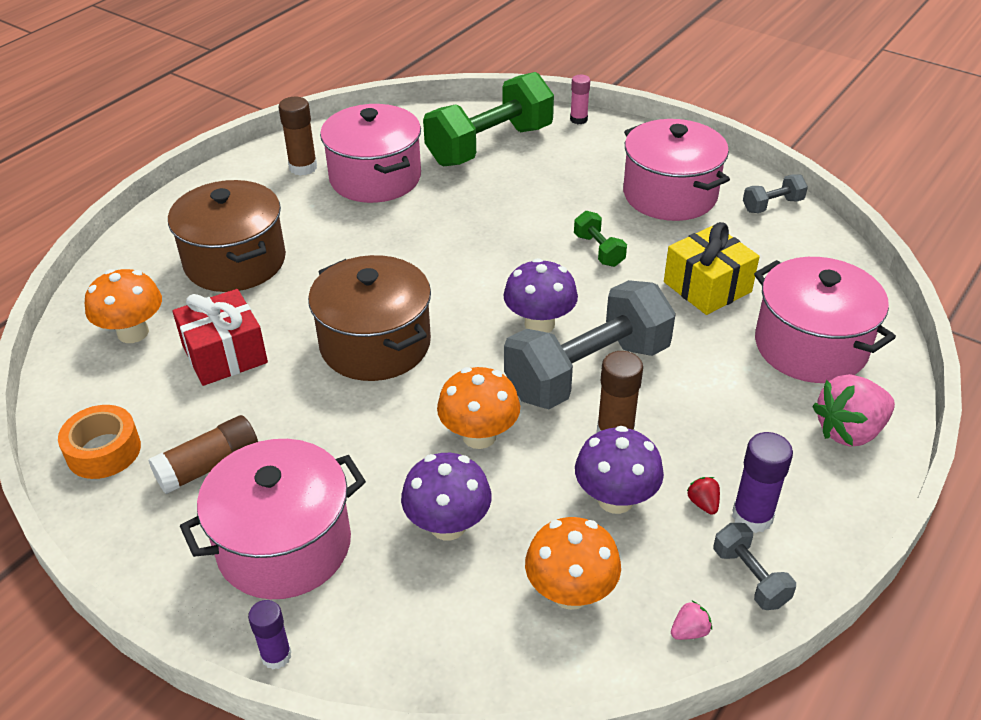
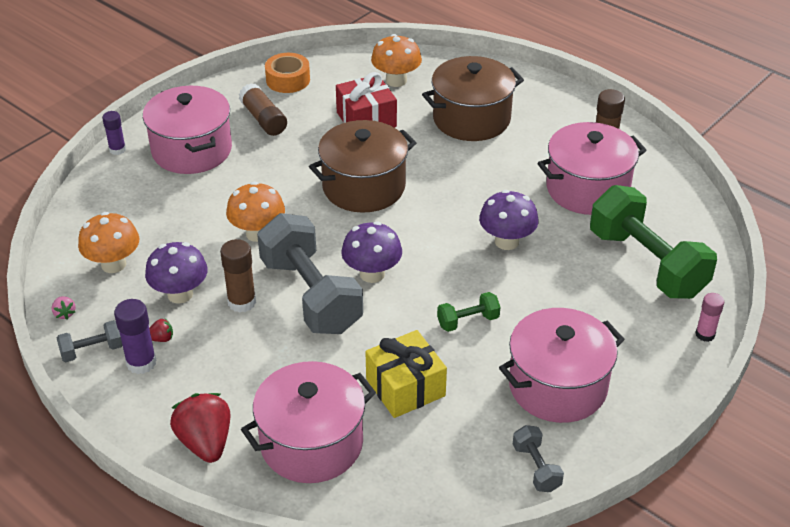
camera: 95 degrees right, 0 degrees up
purple mushroom [401,453,492,540] -> purple mushroom moved to [479,190,539,250]
pink strawberry [812,374,895,446] -> red strawberry [170,393,230,463]

